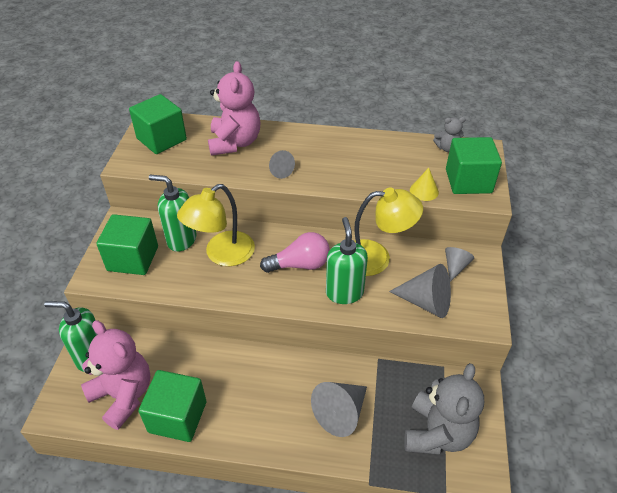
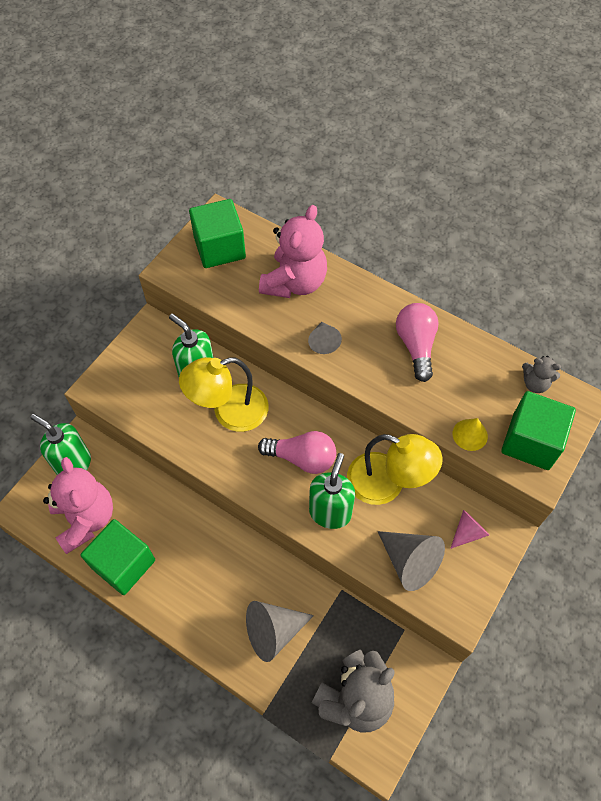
camera: 25 degrees right, 15 degrees up
green cube [96,214,158,275] -> none
grey cone [445,247,474,282] -> pink cone [450,510,489,549]
none -> pink light bulb [396,303,439,382]

